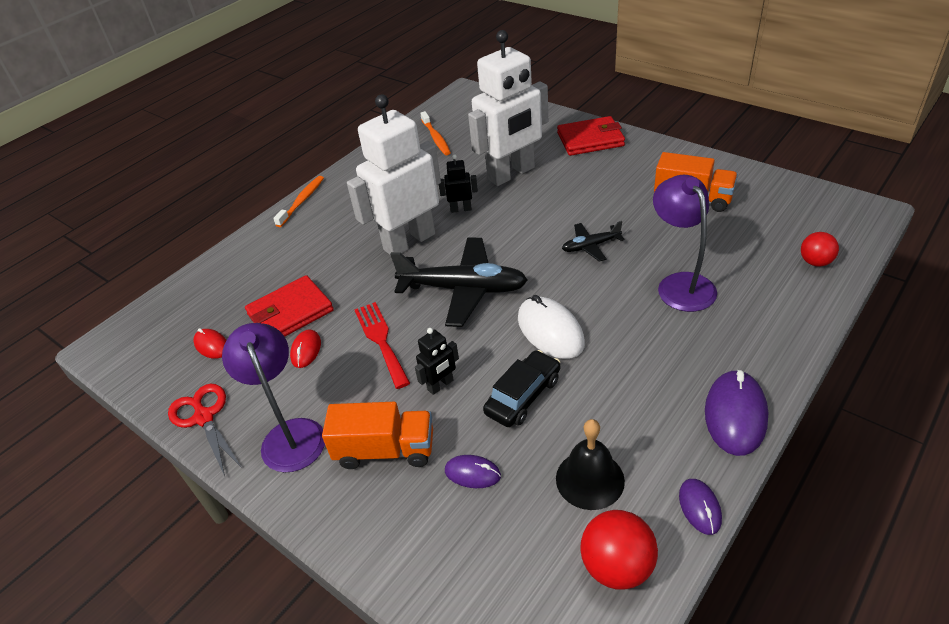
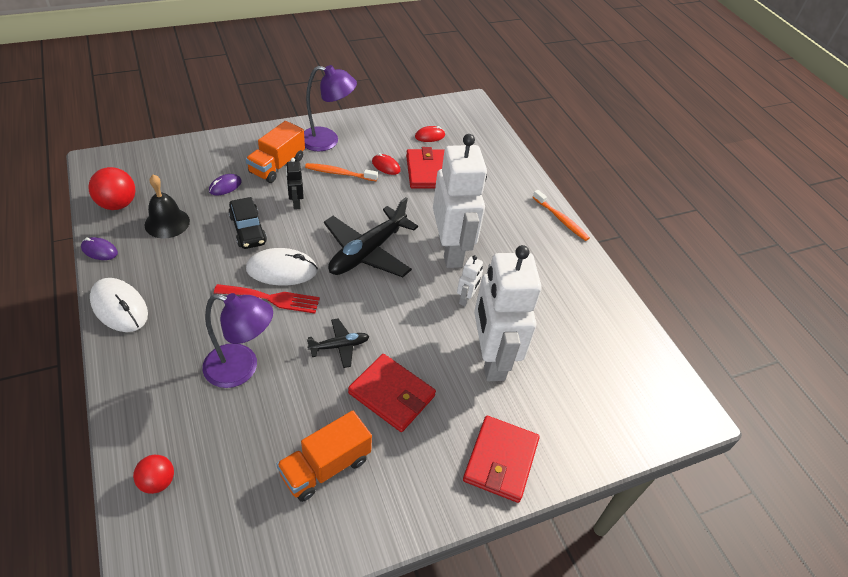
camera: 110 degrees right, 5 degrees up
red scissors [168,384,242,476] -> none
red fork [354,302,410,389] -> red fork moved to [214,284,320,313]
orange toothbrush [420,111,451,155] -> orange toothbrush moved to [305,163,378,181]
black robot [439,154,478,213] -> white robot [457,255,483,306]
black plane [562,221,625,262] -> black plane turned 60 degrees clockwise [307,318,369,368]
purple mouse [705,370,768,456] -> white mouse [90,278,148,332]
none -> red wallet [348,354,436,432]

